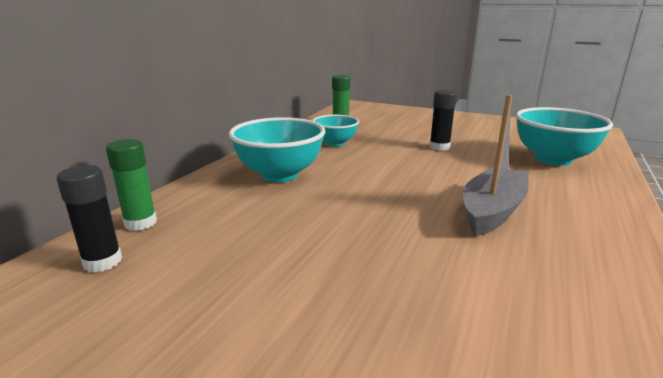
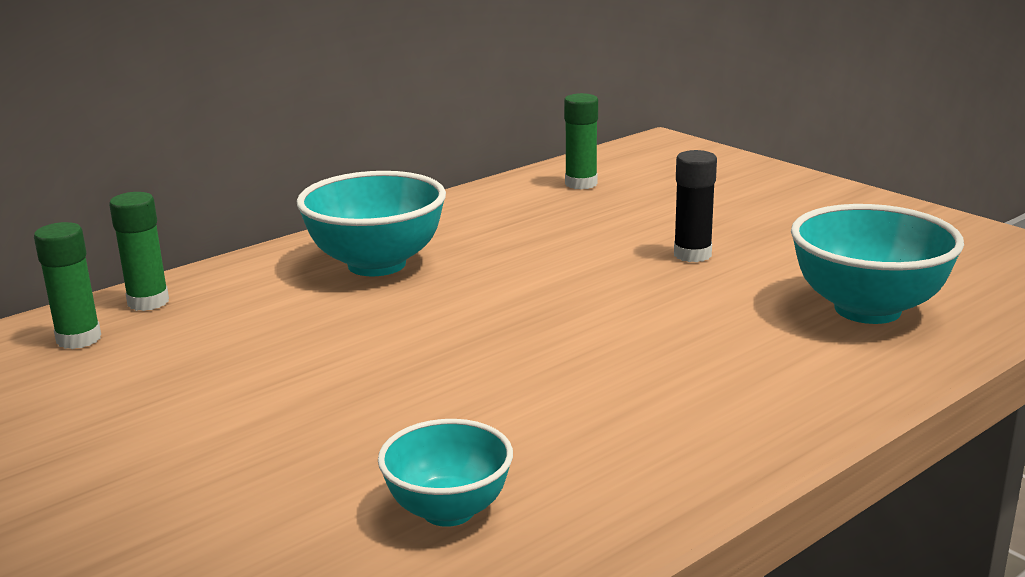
camera: 25 degrees right, 0 degrees up
black glue stick [56,165,122,272] -> green glue stick [34,222,101,349]
turquoise bowl [312,115,359,147] -> turquoise bowl moved to [378,419,513,527]
grey boat [463,95,529,236] -> none

